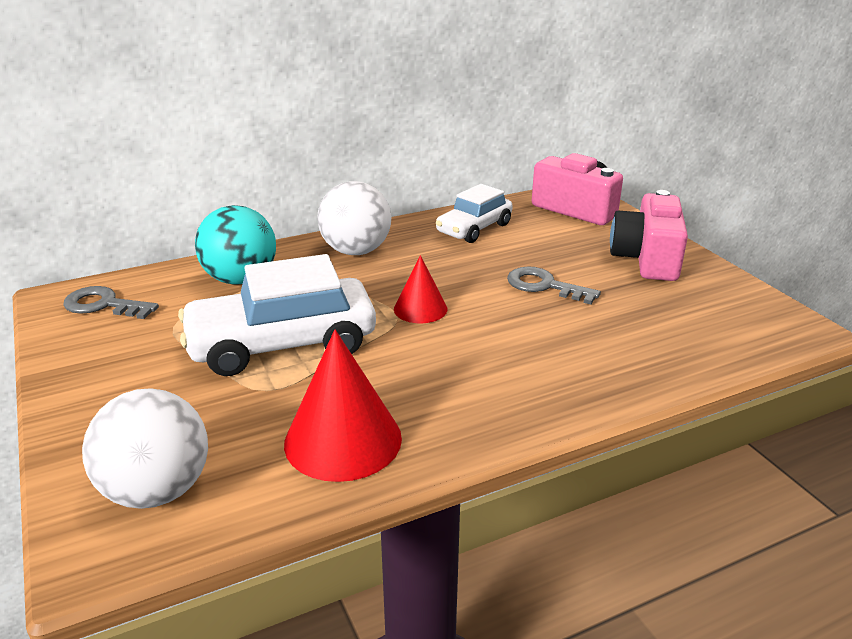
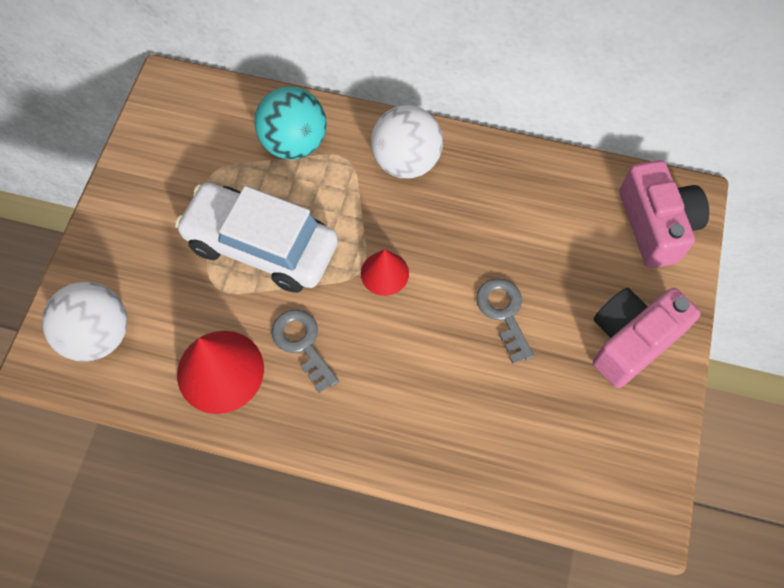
camera: 40 degrees right, 35 degrees up
grey key [63,286,159,319] -> grey key moved to [272,309,339,393]
white car [436,184,513,243] -> none

